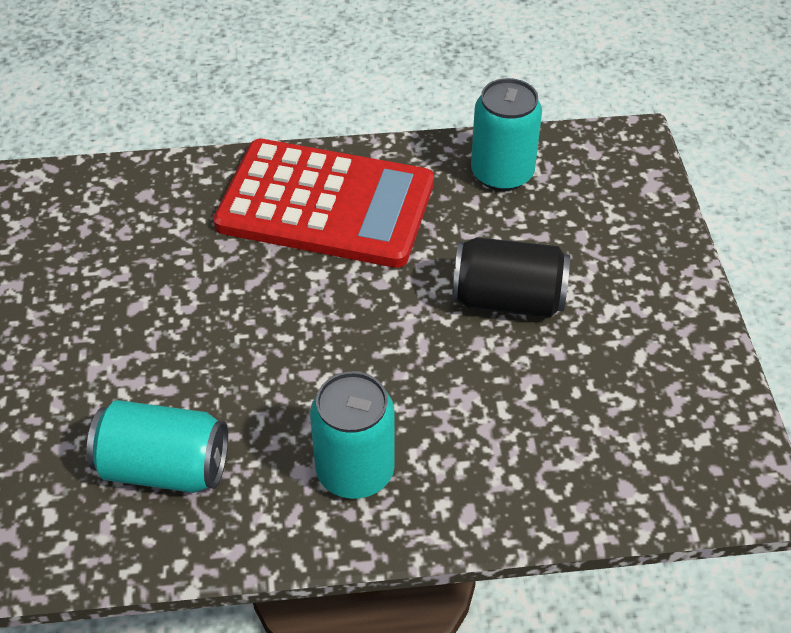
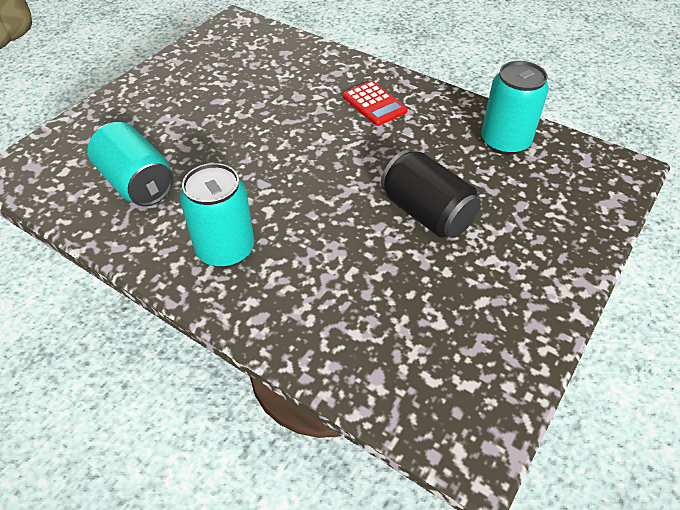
camera: 40 degrees right, 0 degrees up
red calculator [213,139,434,268] -> red calculator [343,81,408,126], size x0.42

